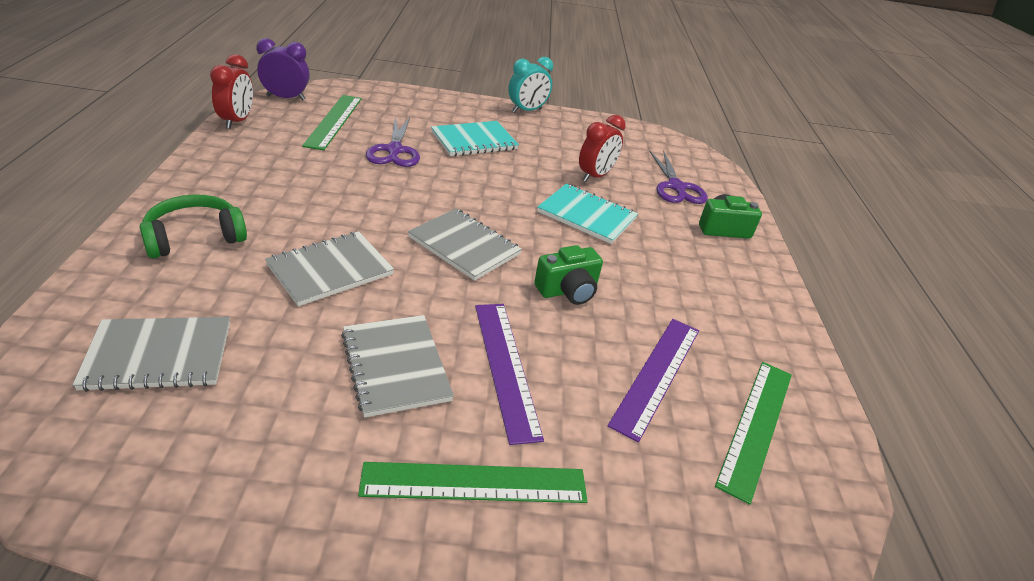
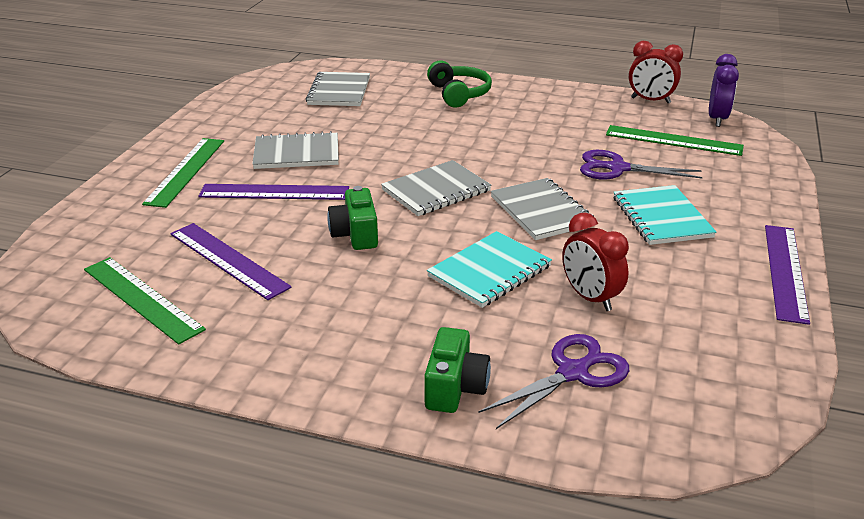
camera: 110 degrees right, 5 degrees down
grey notebook [265,231,394,306] -> grey notebook moved to [491,178,594,240]
turquoise clock [508,57,553,113] -> purple ruler [765,225,810,325]
purple scissors [649,150,708,204] -> purple scissors turned 135 degrees clockwise [478,334,629,429]

